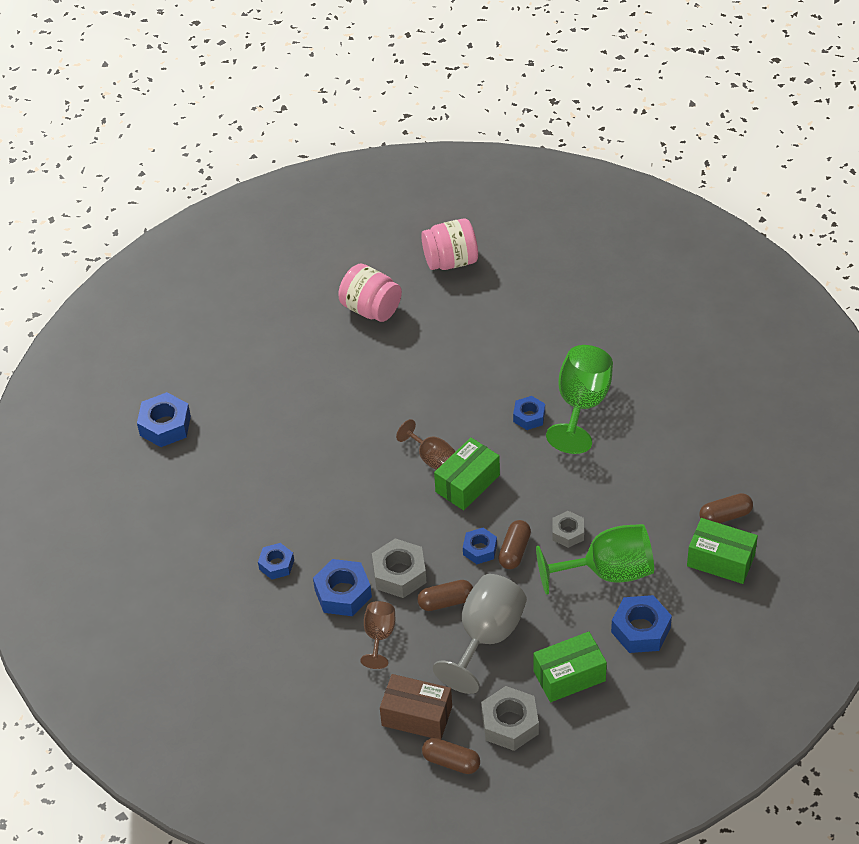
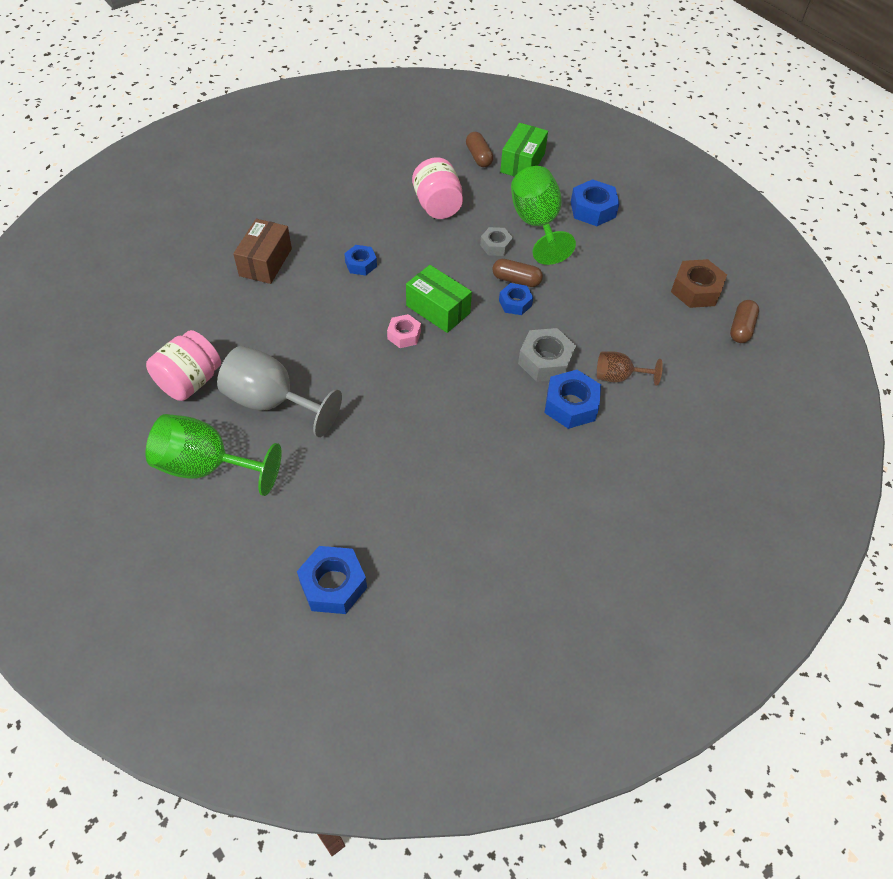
camera: 95 degrees left, 5 degrees up
blue nut [258,543,294,580] -> none
brown box [380,674,452,739] -> brown box moved to [233,219,292,284]
brown goblet [396,419,455,470] -> pink nut [387,314,421,348]
brown capsule [417,580,473,611] -> none
pink jar [421,218,478,270] -> pink jar moved to [412,157,463,219]
grey goblet [433,574,527,694] -> grey goblet moved to [217,346,342,437]
grey nut [481,686,539,751] -> brown nut [671,259,727,308]
green box [534,632,607,702] -> none
green goblet [546,345,613,454] -> green goblet moved to [146,414,282,496]

